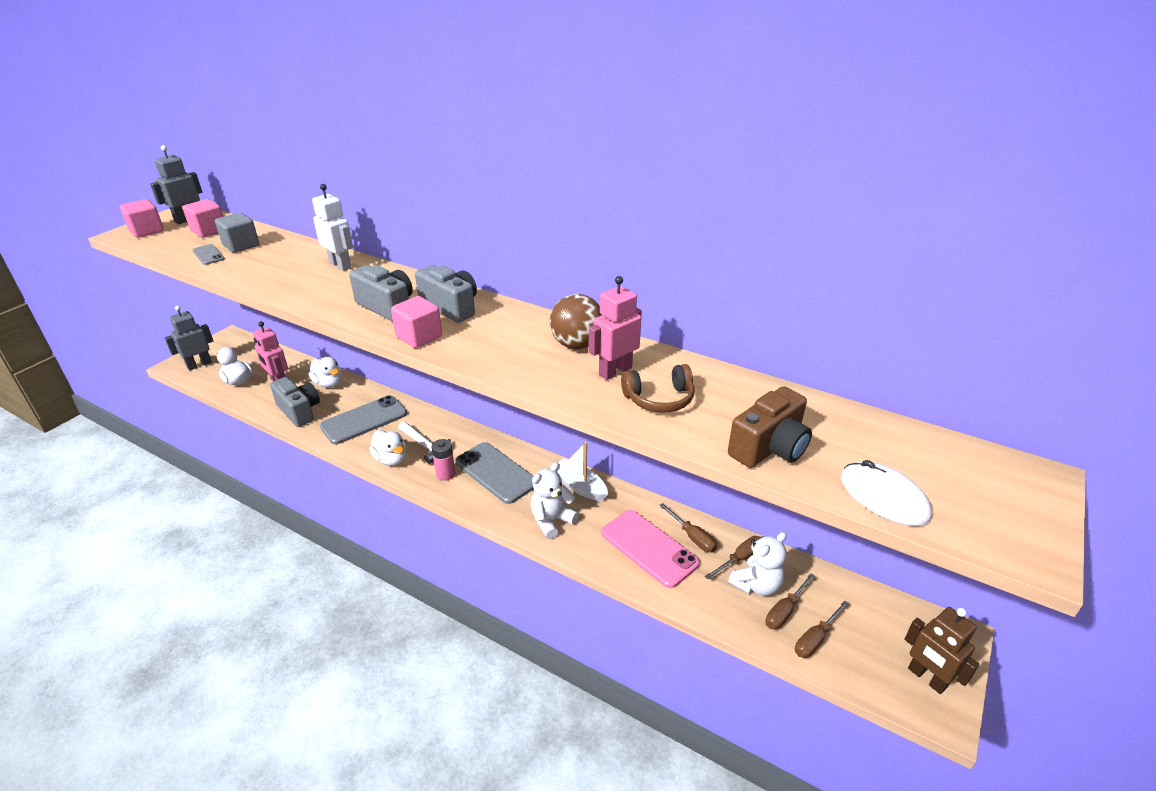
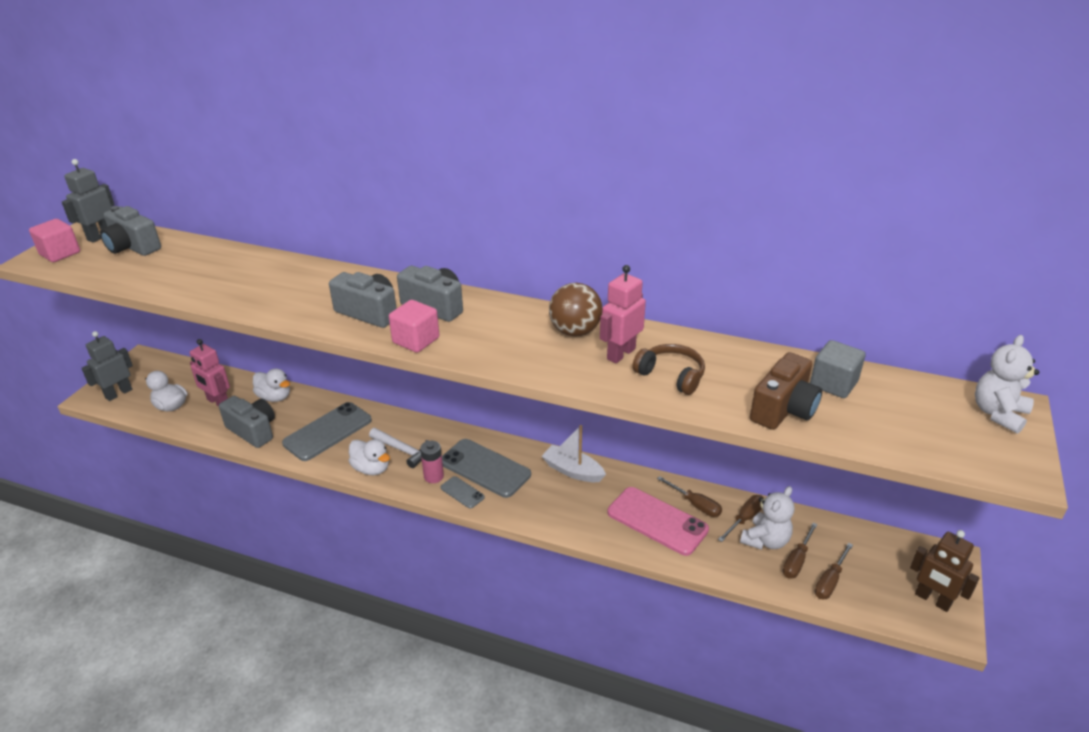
camera: 10 degrees left, 0 degrees up
pink cube [183,199,223,238] -> grey camera [100,206,161,256]
grey phone [193,244,225,265] -> grey phone moved to [440,476,485,509]
grey cube [215,212,259,253] -> grey cube moved to [810,340,866,398]
white robot [312,184,353,271] -> none
white teddy bear [530,462,579,539] -> white teddy bear moved to [975,335,1039,434]
brown headphones [621,364,695,413] -> brown headphones turned 120 degrees counterclockwise [632,344,705,395]
white mouse [841,460,932,526] -> none

